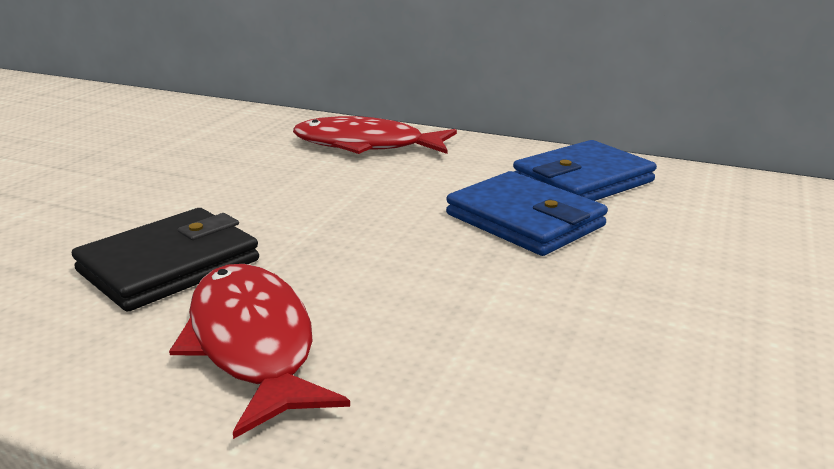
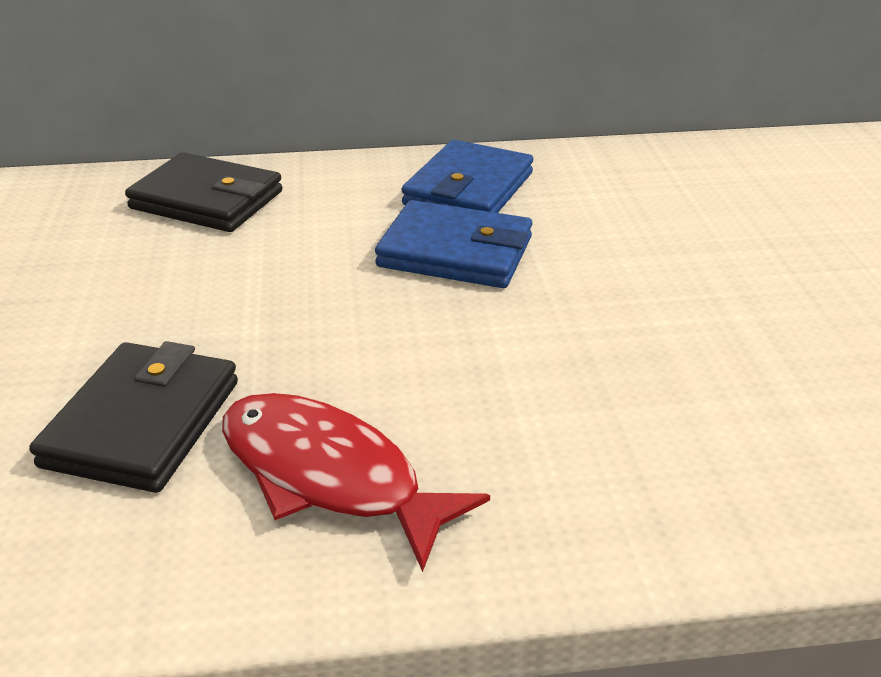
camera: 30 degrees left, 10 degrees up
red fish [293,116,457,154] -> black wallet [125,153,282,232]

